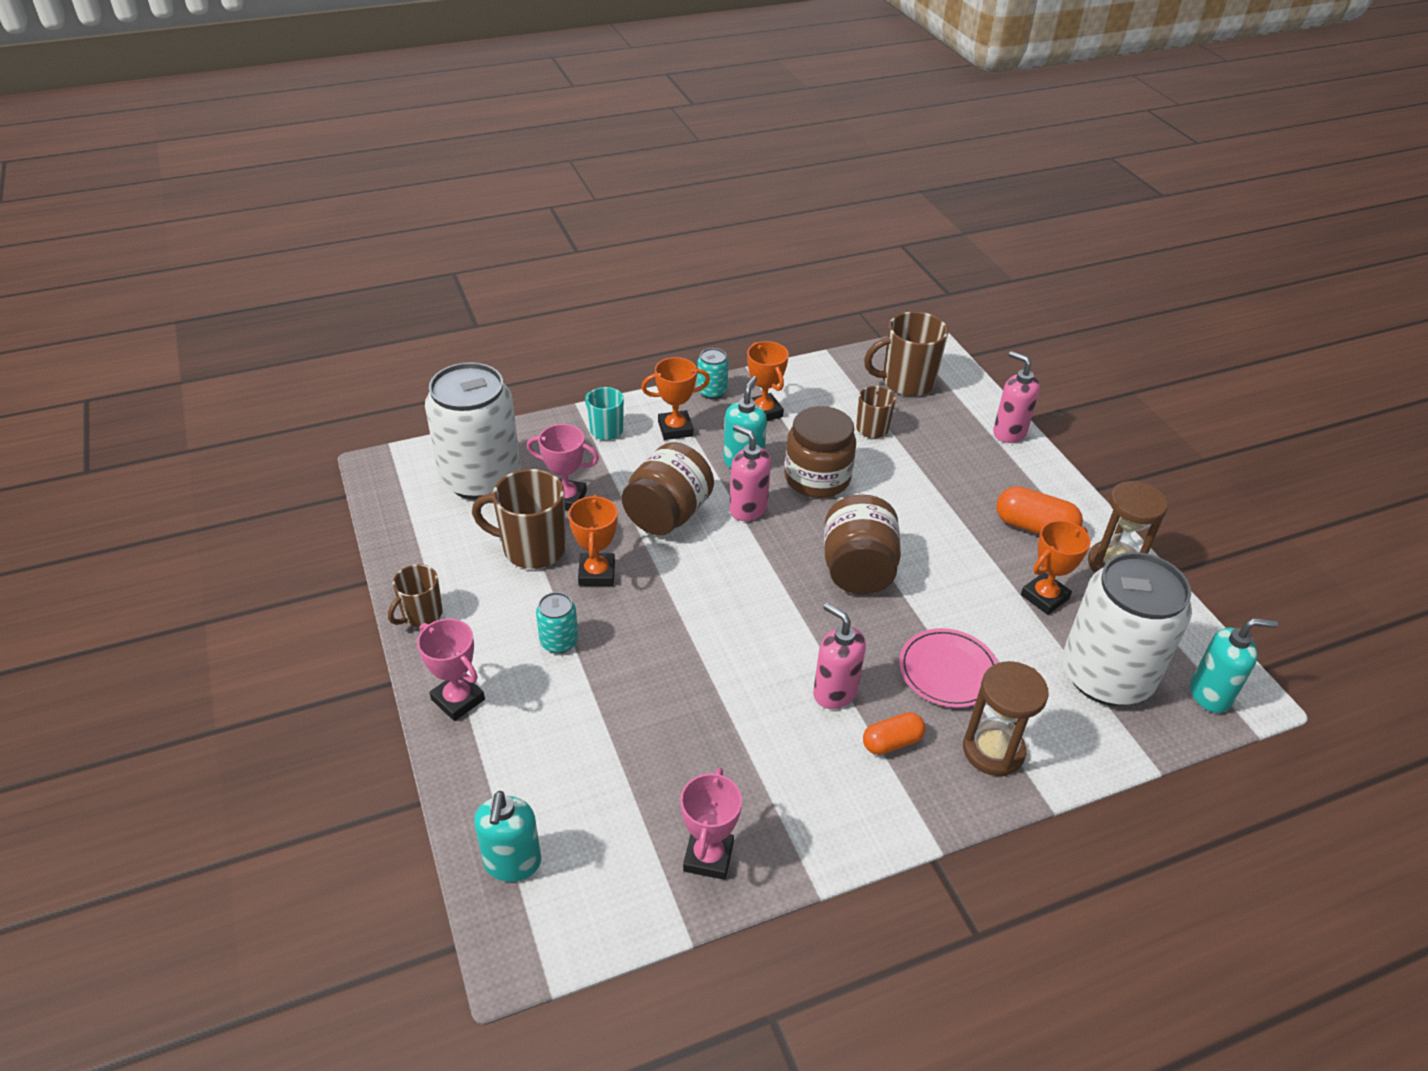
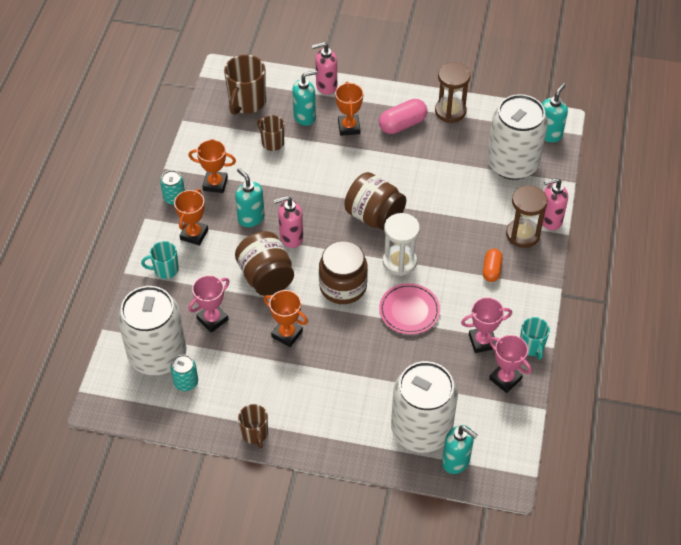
camera: 55 degrees left, 10 degrees up
pink trophy [417,619,485,721] -> pink trophy moved to [461,297,512,353]
brown mug [472,469,566,569] -> none
turquoise can [536,592,578,654] -> turquoise can moved to [171,355,198,391]
brown jar [784,406,856,498] -> brown jar moved to [319,241,368,304]
pink soap dispenser [813,603,866,709] -> pink soap dispenser moved to [542,178,568,230]
pink plate [899,628,998,708] -> pink plate moved to [379,283,440,334]
orange capsule [996,486,1083,535] -> pink capsule [379,99,427,134]
orange trophy [1021,520,1091,615] -> orange trophy moved to [335,82,363,136]
none -> turquoise soap dispenser [292,70,318,126]
none -> white hourglass [383,213,420,276]
none -> white can [391,361,458,453]
none -> turquoise mug [520,317,550,359]

